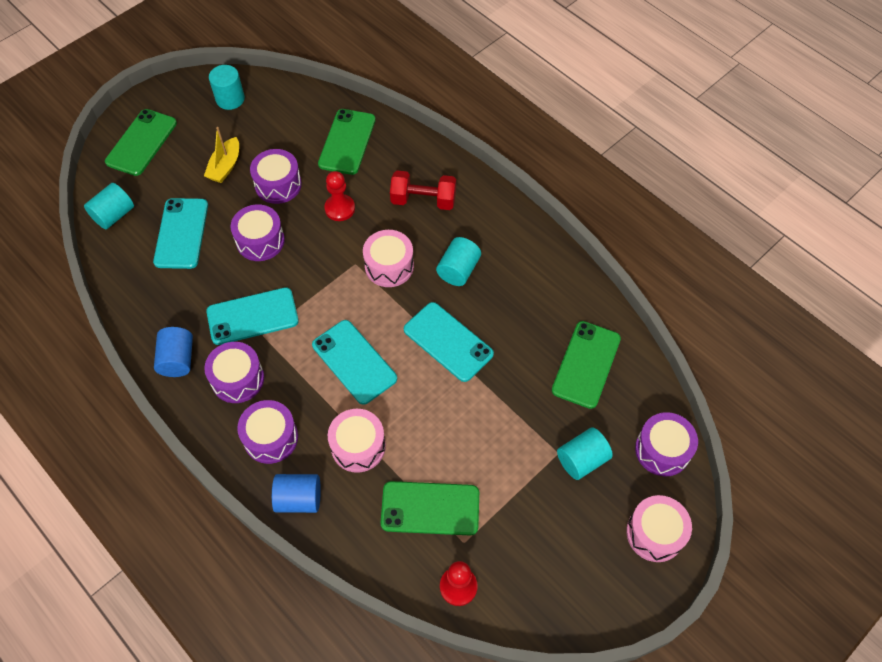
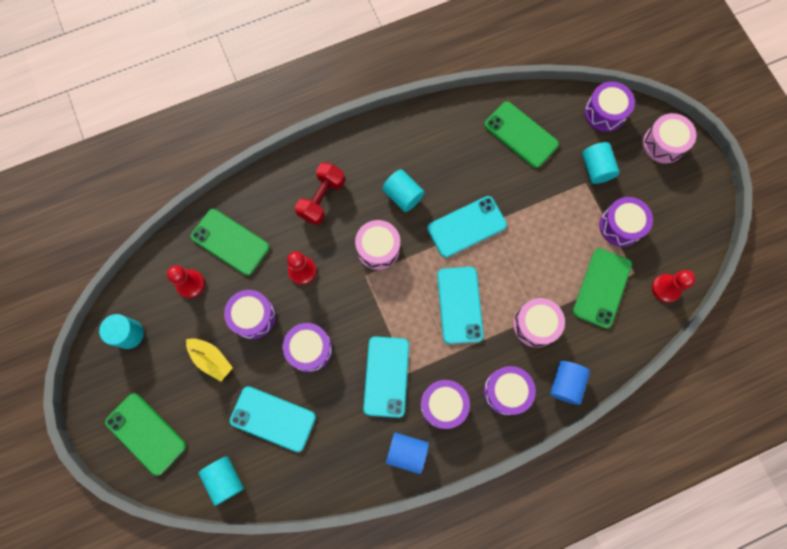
camera: 70 degrees left, 15 degrees up
turquoise phone [312,320,397,405] -> turquoise phone turned 75 degrees counterclockwise [437,267,484,344]
none -> red pawn [167,266,205,298]
none -> purple drum [599,197,653,247]

